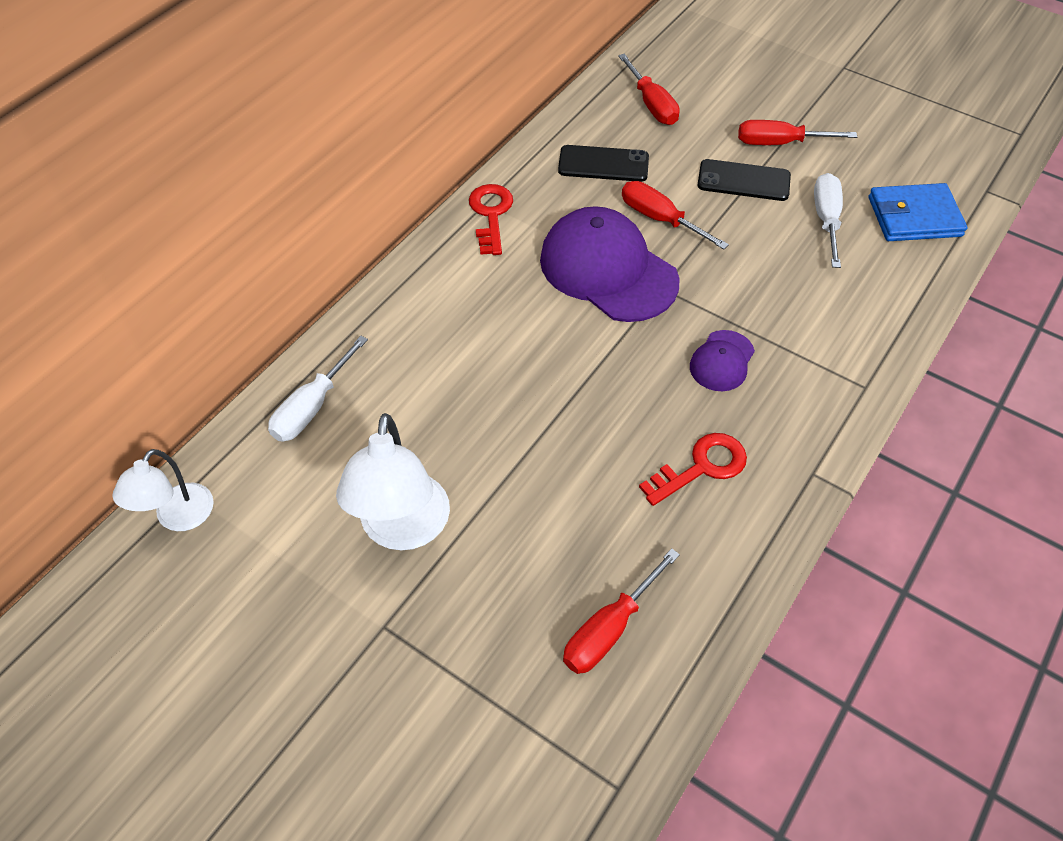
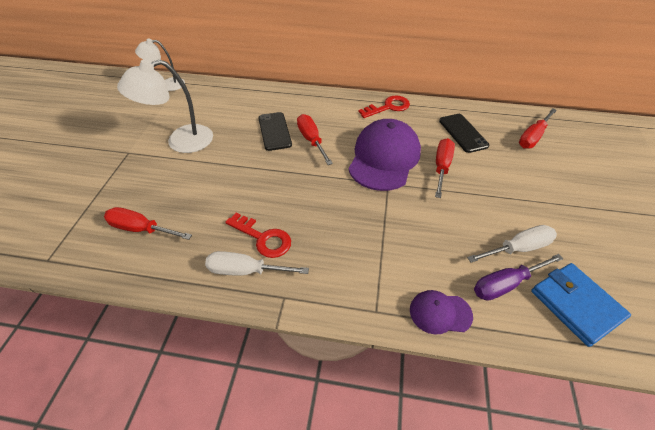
camera: 65 degrees right, 5 degrees down
white screwdriver [268,336,368,442] -> white screwdriver moved to [205,251,309,276]
purple cap [690,330,755,391] -> purple cap moved to [410,290,473,334]
black phone [698,159,791,201] -> black phone moved to [258,112,292,151]
red screwdriver [738,120,857,145] -> red screwdriver moved to [297,114,333,165]
none -> purple screwdriver [474,254,564,301]

